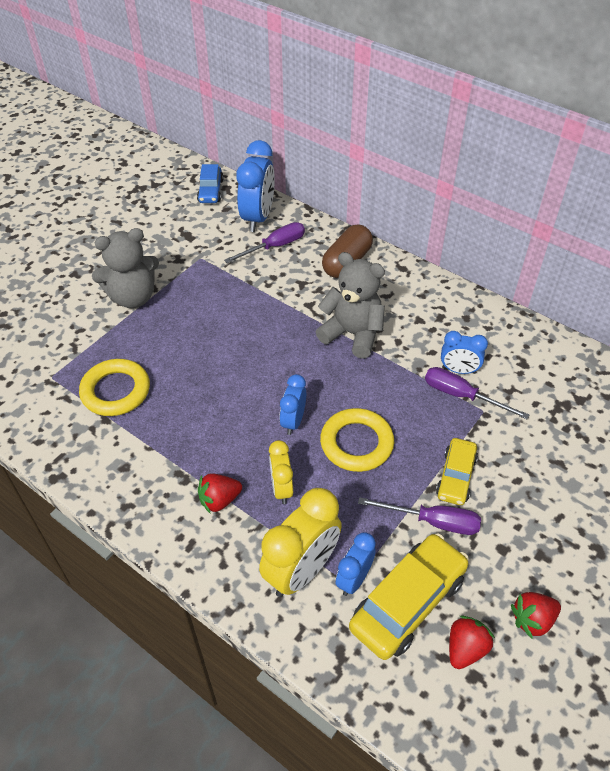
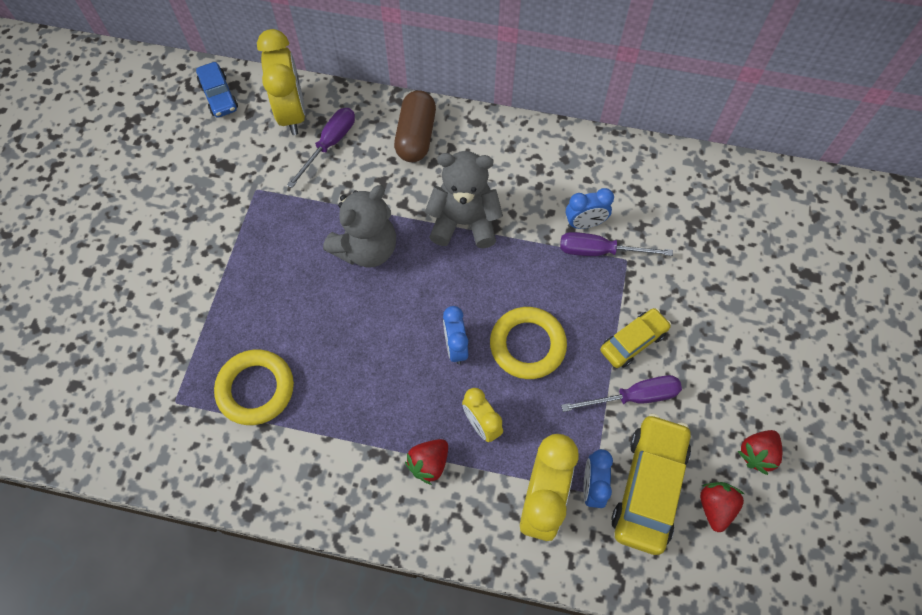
camera: 25 degrees left, 15 degrees up
grey teddy bear [92,228,159,308] -> grey teddy bear moved to [323,185,396,268]
blue clock [236,140,275,232] -> yellow clock [257,29,305,135]
yellow car [436,438,478,505] -> yellow car turned 120 degrees counterclockwise [600,308,671,368]

